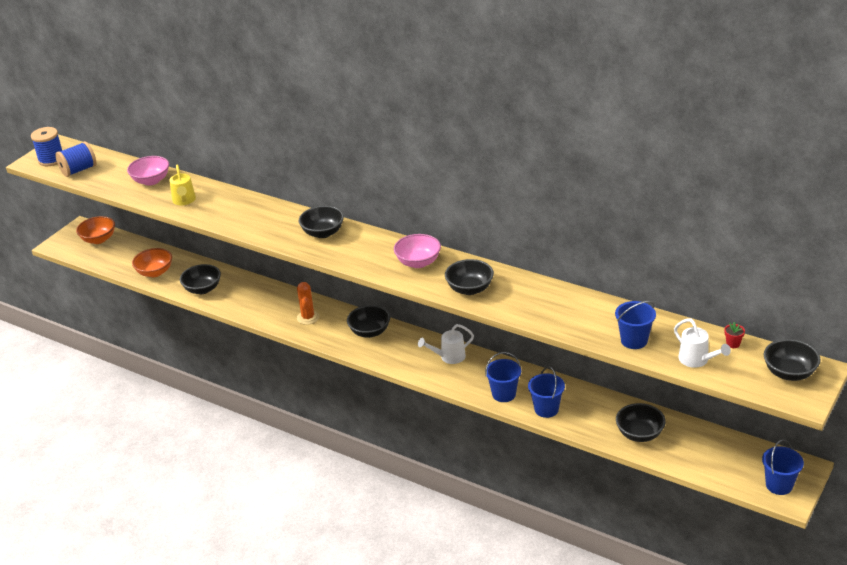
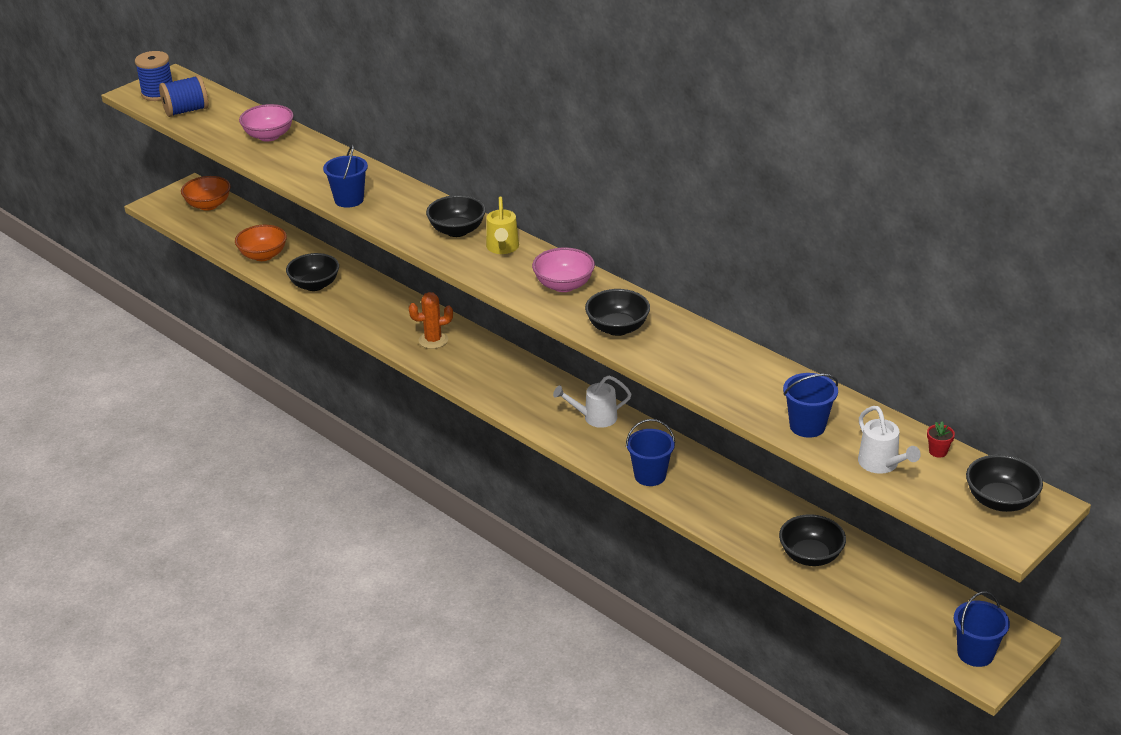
camera: 10 degrees right, 0 degrees up
yellow watering can [169,165,196,205] -> yellow watering can moved to [486,196,519,254]
orange cactus [297,282,320,325] -> orange cactus turned 75 degrees clockwise [409,292,453,349]
black bowl [347,305,390,338] -> none
blue bucket [528,367,565,418] -> blue bucket moved to [323,144,368,208]

